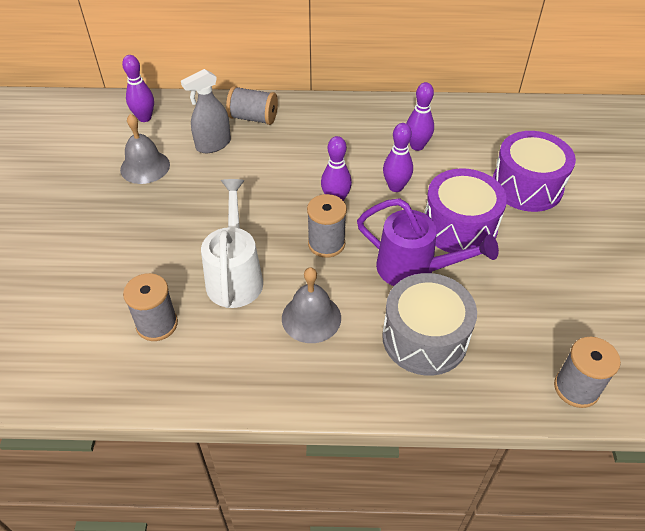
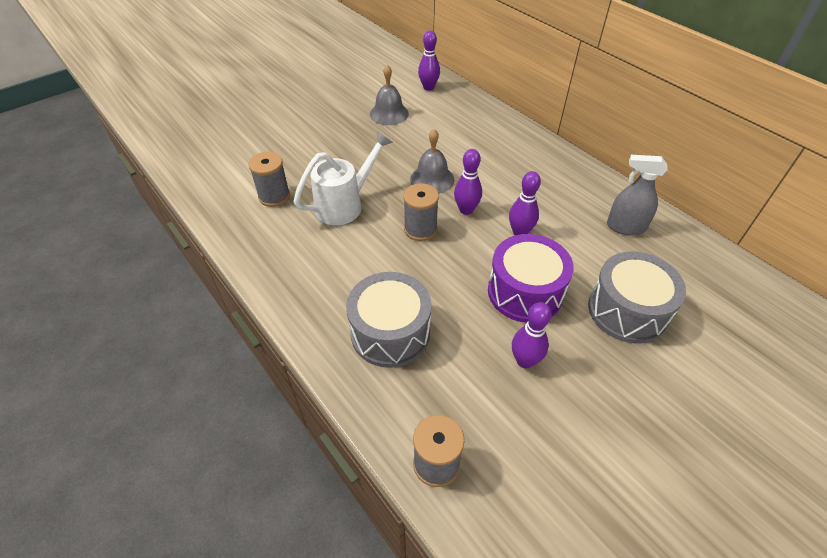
camera: 50 degrees right, 0 degrees up
grey spray bottle [181,69,231,153] -> grey spray bottle moved to [607,155,668,235]
grey spool [226,86,278,125] -> none
grey bell [282,267,341,343] -> grey bell moved to [410,129,454,194]
purple watering can [357,198,499,286] -> none
purple bowling pin [406,82,434,151] -> purple bowling pin moved to [512,302,552,368]
purple drum [493,131,576,212] -> grey drum [588,251,686,344]

